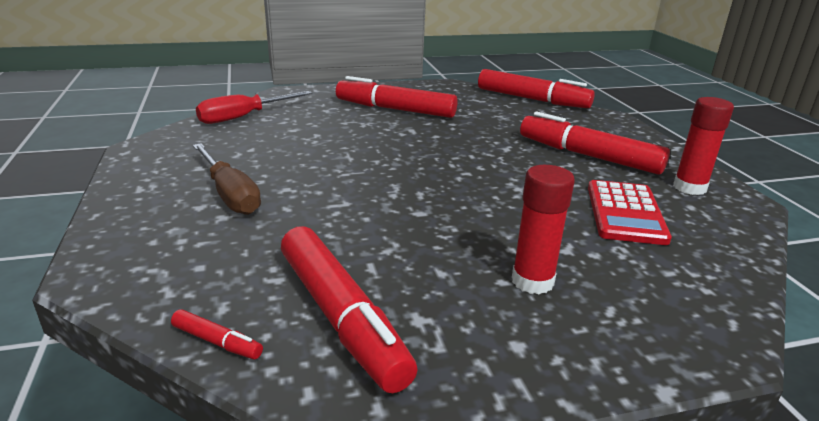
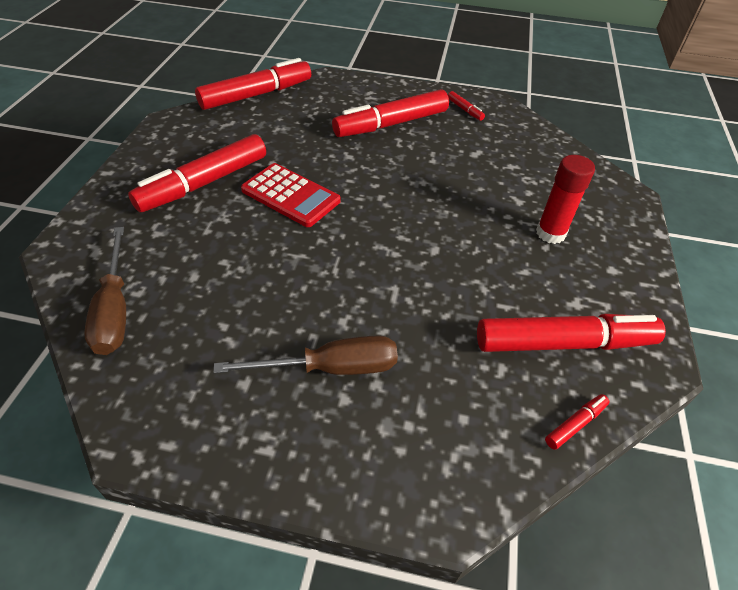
camera: 65 degrees left, 20 degrees up
red screwdriver [196,91,312,124] -> brown screwdriver [84,227,126,355]
red calculator [588,180,672,245] -> red calculator moved to [241,163,341,227]
red glue stick [673,97,734,195] -> red marker [448,91,485,121]

